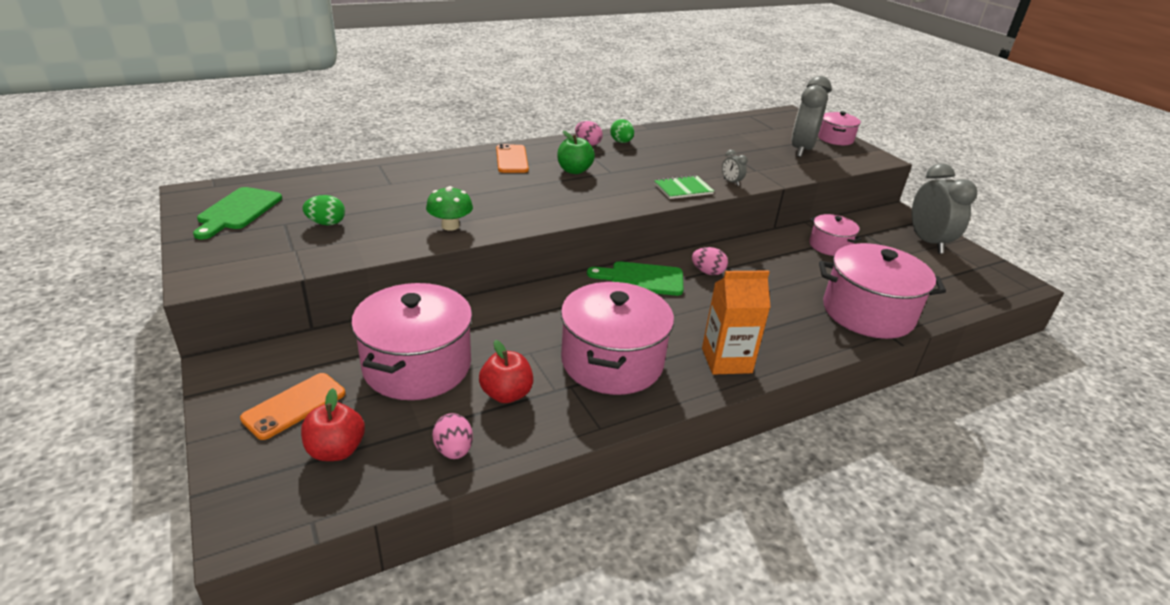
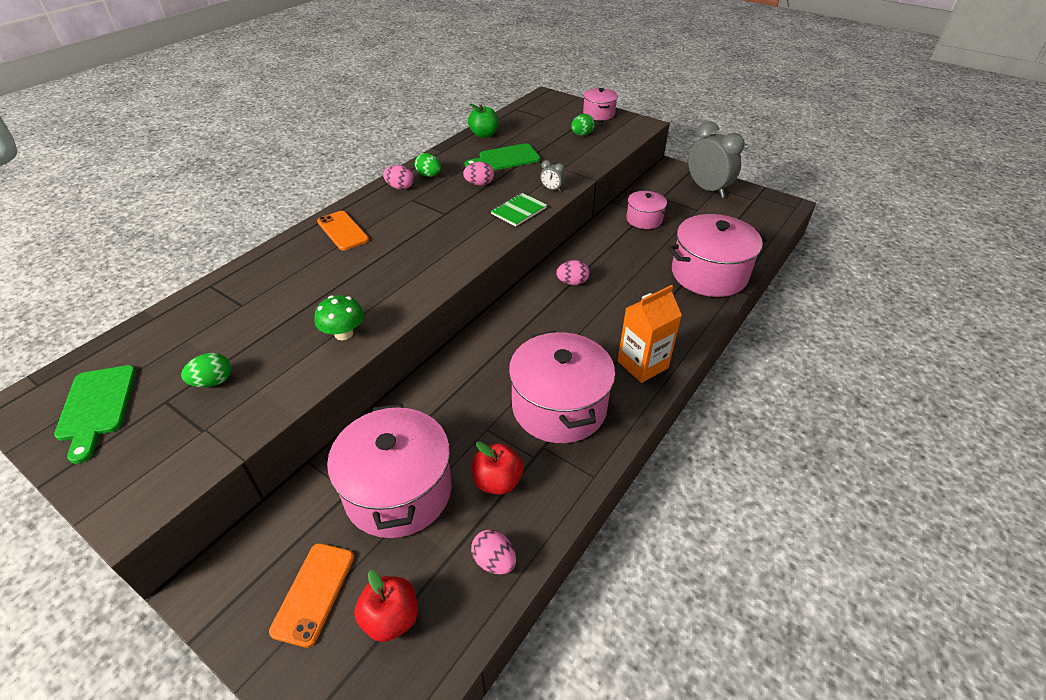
camera: 25 degrees left, 10 degrees up
green apple [557,131,595,174] -> green apple moved to [468,104,499,138]
green cutting board [587,261,683,296] -> green cutting board moved to [464,143,540,170]
grey clock [791,76,832,157] -> green egg [571,114,595,136]
none -> pink egg [463,162,494,186]

